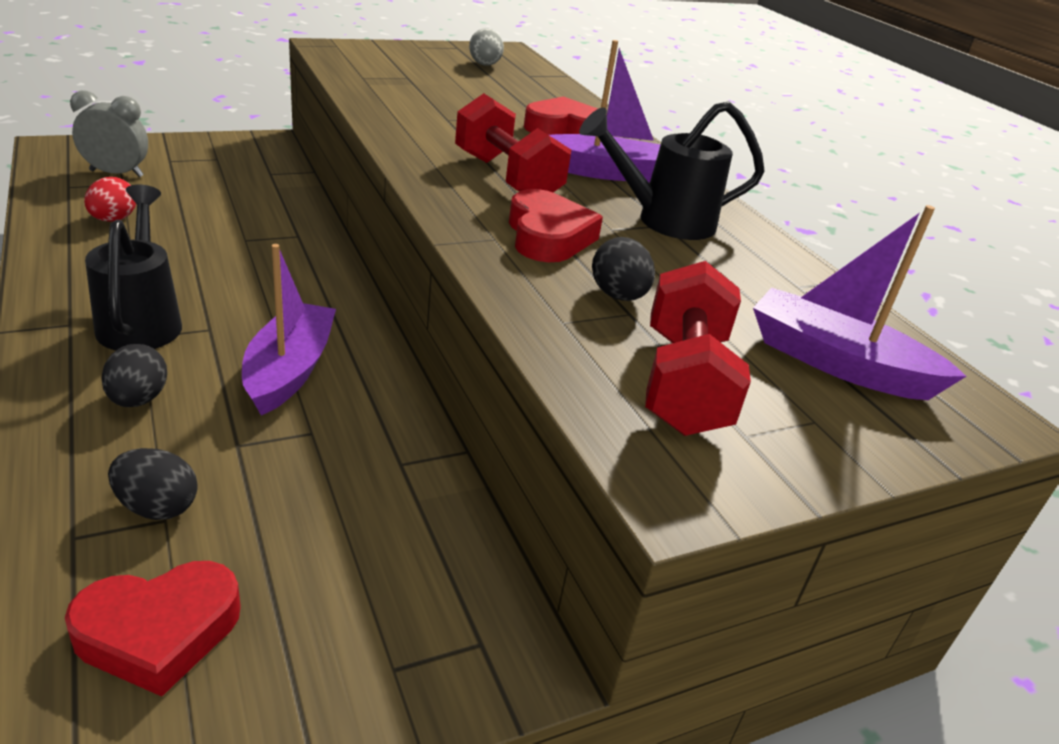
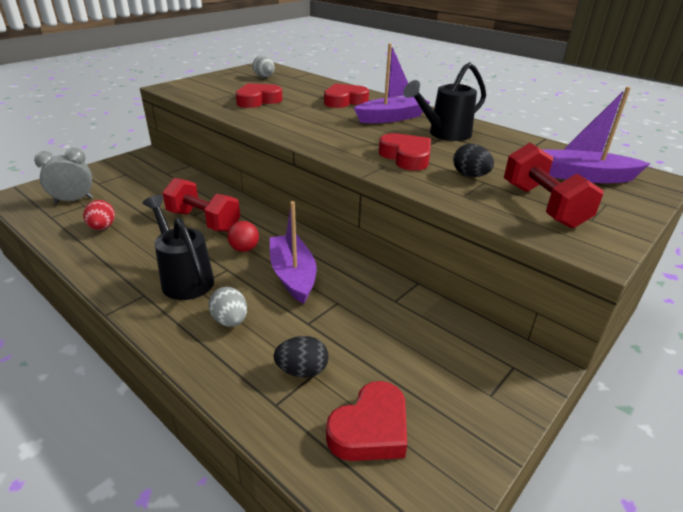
camera: 20 degrees left, 0 degrees up
black egg [101,344,167,407] -> grey egg [208,287,247,327]
red dumbbell [455,93,571,192] -> red dumbbell moved to [162,178,240,232]
none -> red ball [227,221,259,252]
none -> red heart [236,83,283,108]

